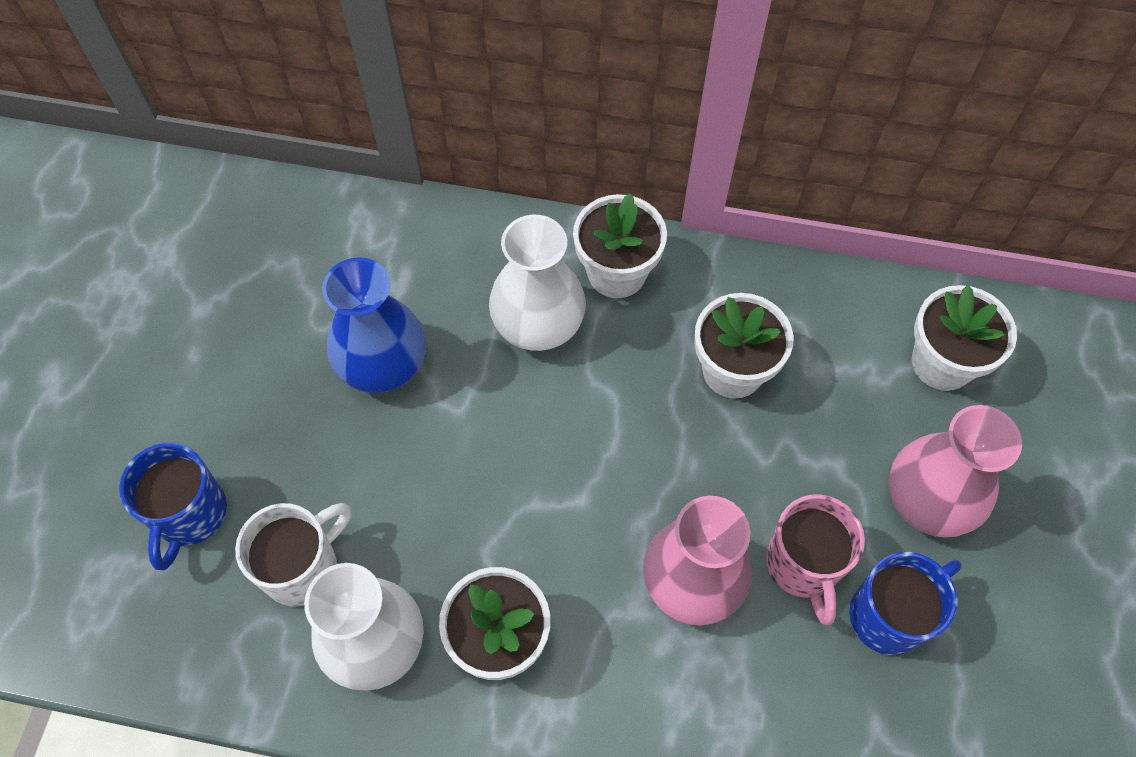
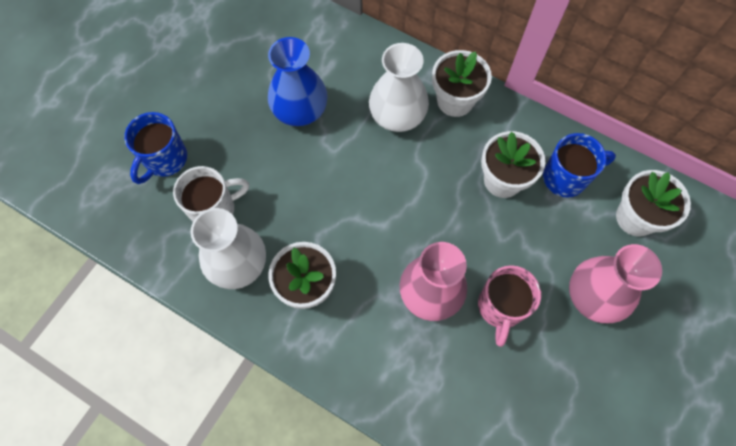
camera: 20 degrees right, 5 degrees up
blue mug [849,552,962,655] -> blue mug moved to [543,133,616,198]

